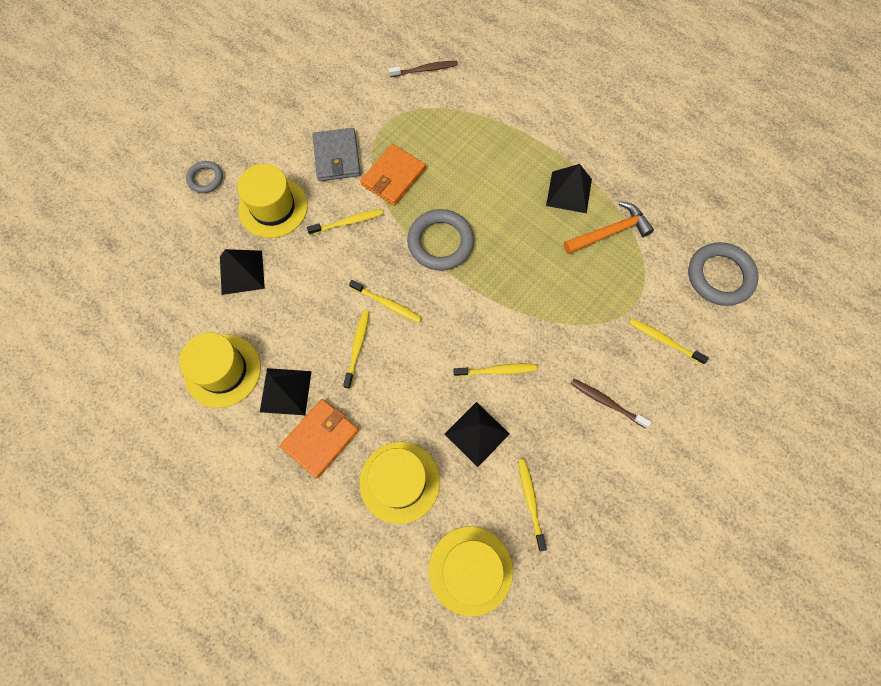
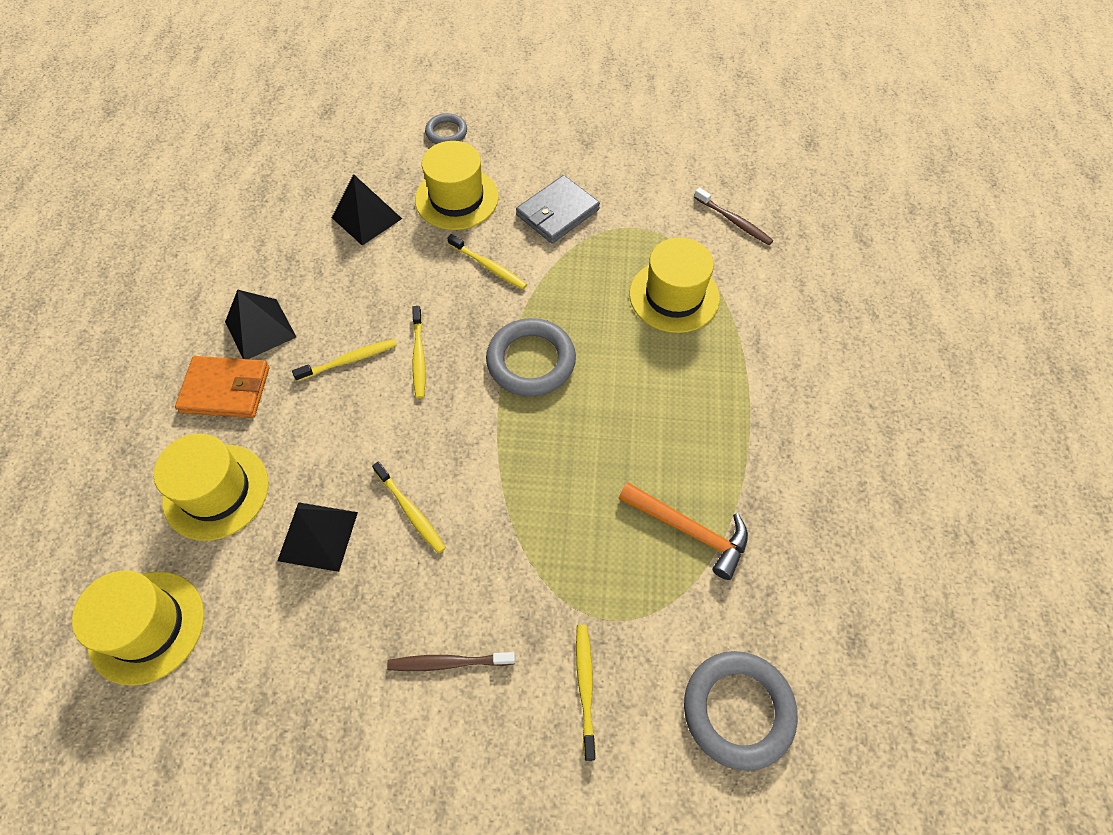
camera: 55 degrees right, 10 degrees down
yellow hat [179,332,261,408] -> yellow hat moved to [629,237,720,333]
orange wallet [360,144,426,206] -> none
yellow toothbrush [518,459,547,551] -> none
black pyramid [546,164,592,213] -> none
brown toothbrush [571,378,651,428] -> brown toothbrush turned 90 degrees counterclockwise [387,652,515,671]

